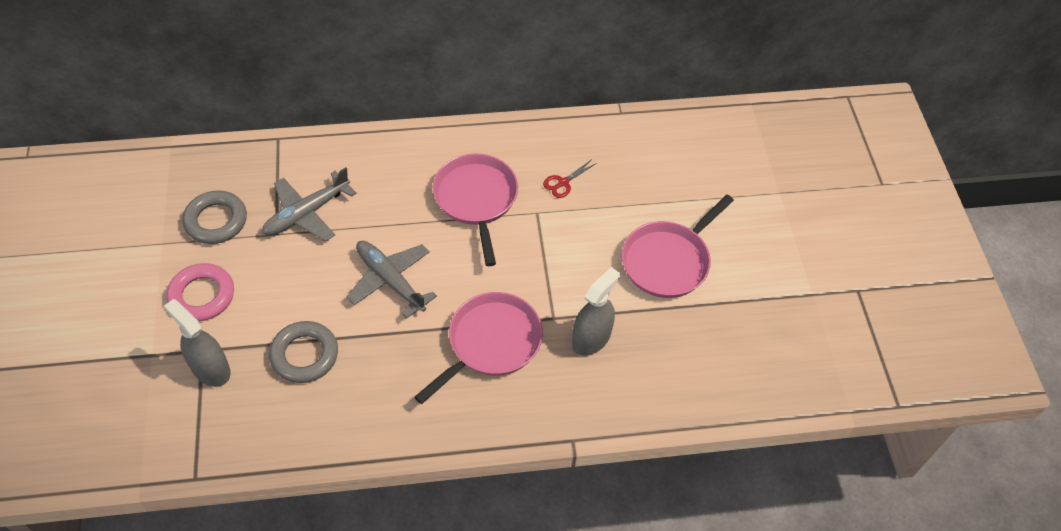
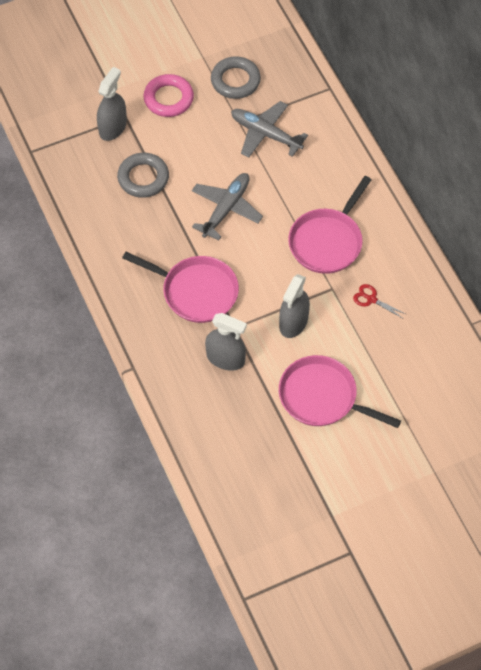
camera: 75 degrees right, 5 degrees up
pink pan [433,153,518,266] -> pink pan turned 150 degrees clockwise [288,176,372,274]
none -> grey spray bottle [279,274,310,338]

